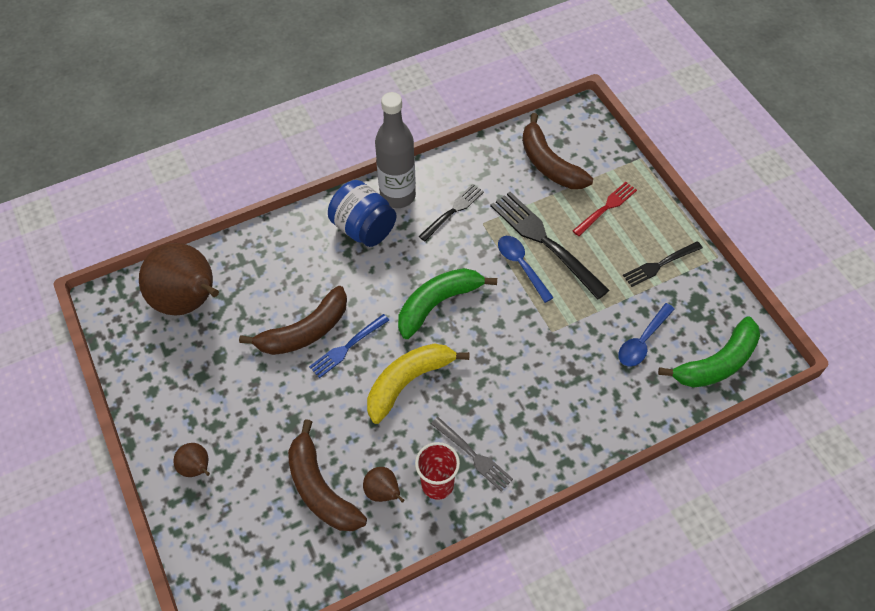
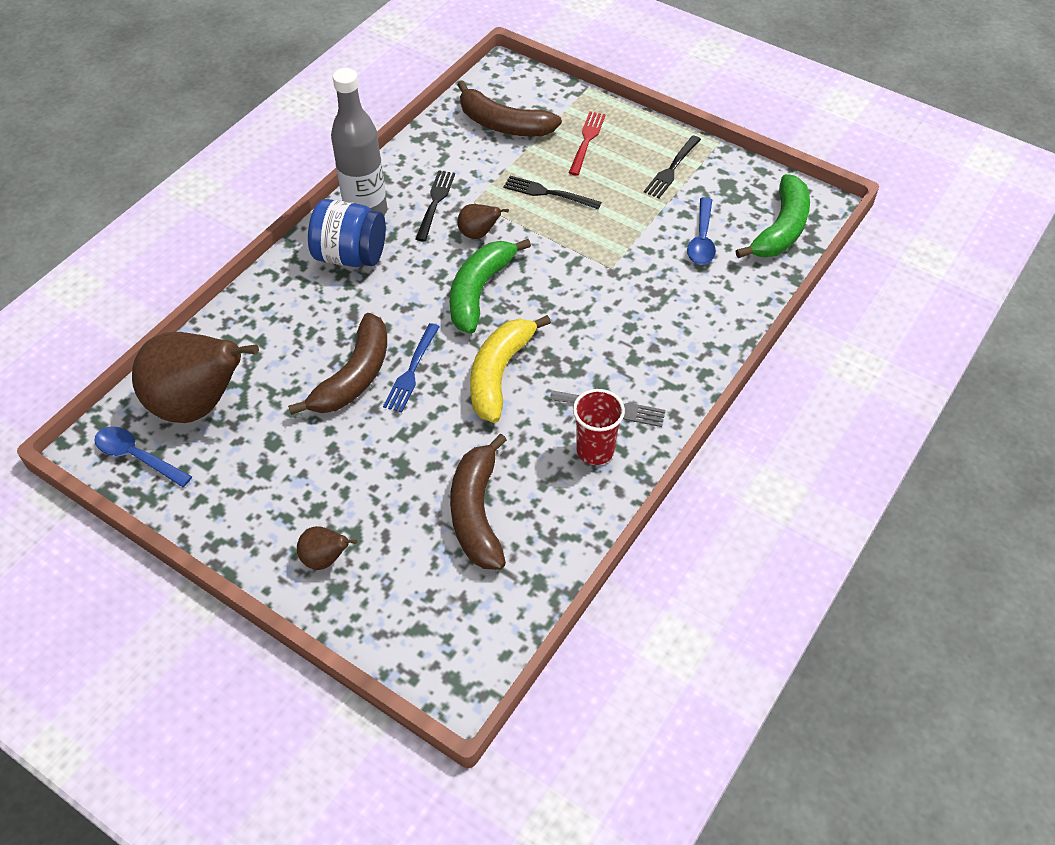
camera: 30 degrees left, 5 degrees down
brown banana [288,419,367,531] -> brown banana turned 60 degrees clockwise [450,434,507,570]
brown pear [363,467,404,503] -> brown pear moved to [457,204,509,239]
black fork [490,192,610,300] -> black fork [503,176,602,209], size x0.58
blue spoon [498,236,554,303] -> blue spoon moved to [94,426,192,487]

